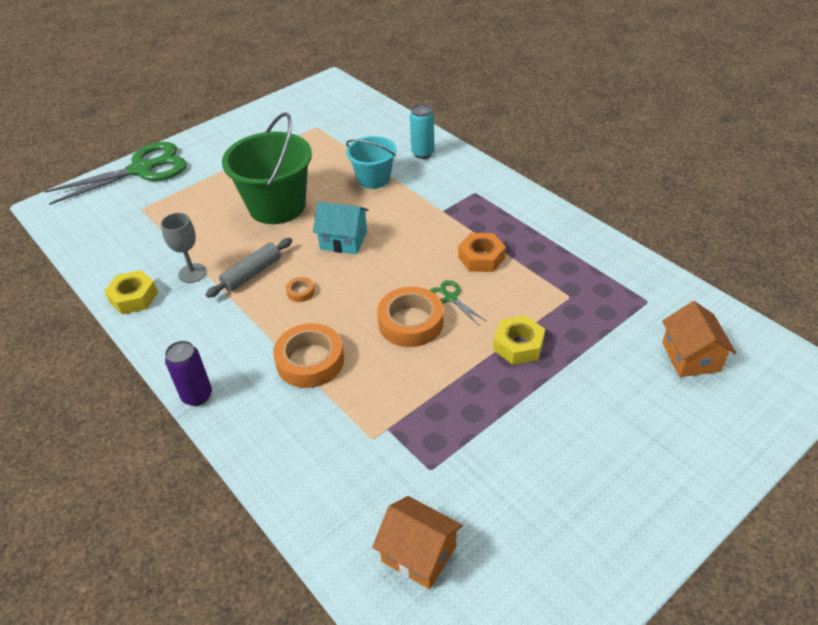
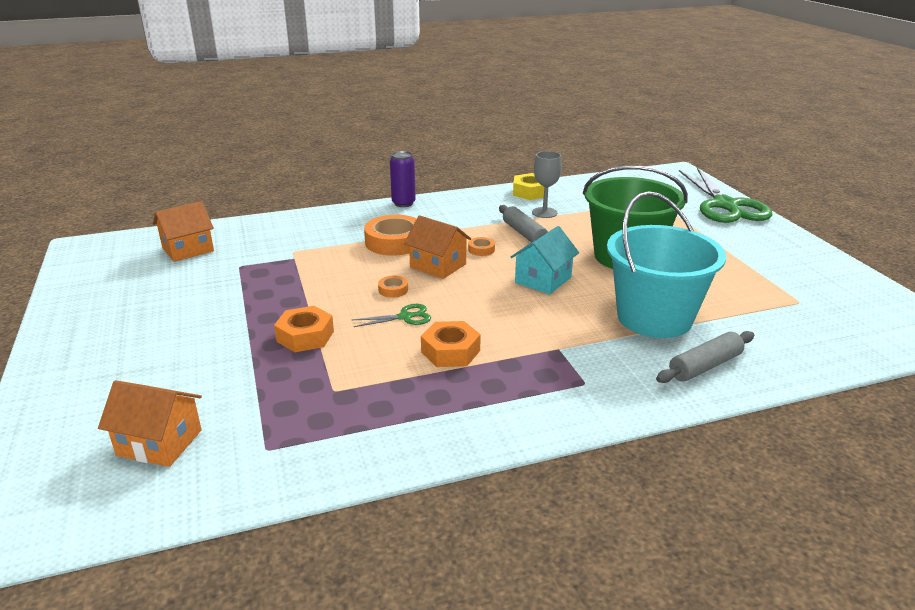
camera: 110 degrees right, 15 degrees down
turquoise bucket [346,136,396,189] -> turquoise bucket [607,191,726,338], size x1.68
orange tape [377,287,443,347] -> orange tape [378,276,408,298], size x0.45
turquoise can [410,104,434,159] -> grey rolling pin [656,331,754,383]
yellow nut [493,315,545,365] -> orange nut [274,306,334,352]
none -> orange house [404,215,471,279]

